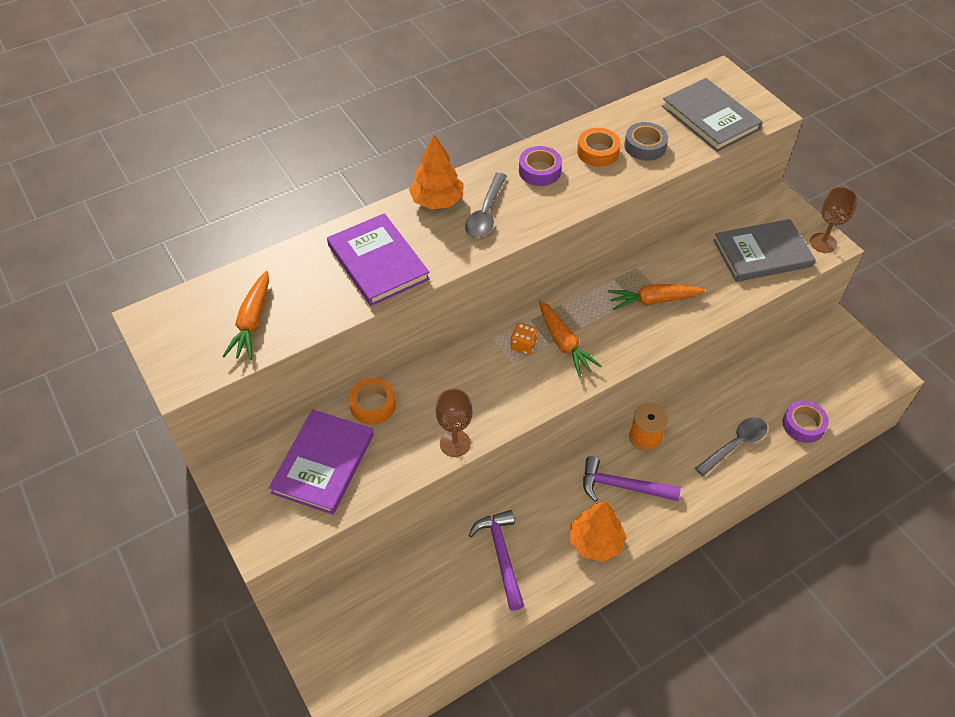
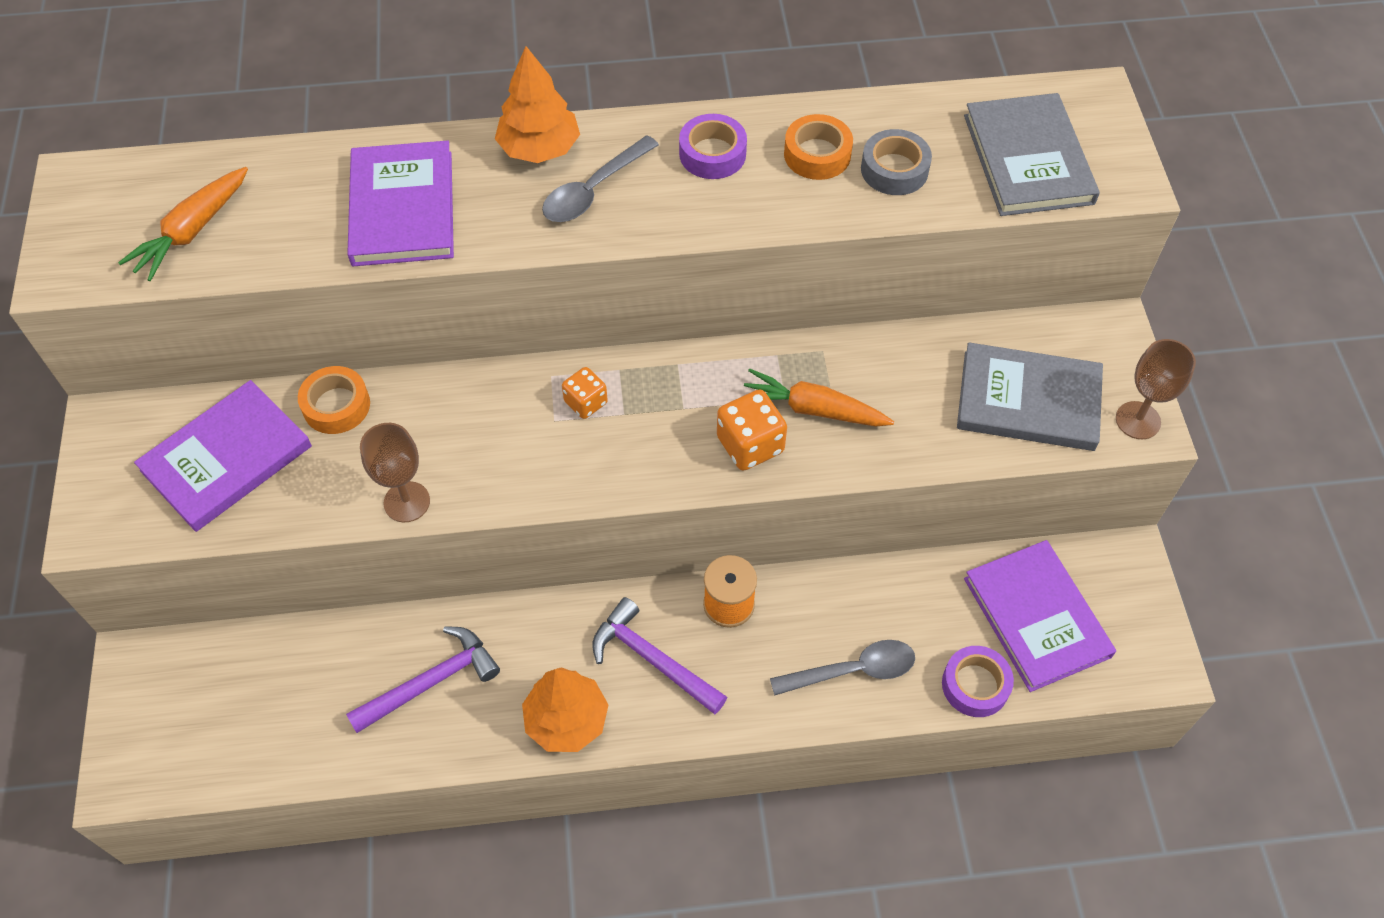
camera: 25 degrees right, 5 degrees up
purple hammer [469,510,524,611] -> purple hammer turned 45 degrees clockwise [346,626,500,733]
orange carrot [539,300,601,377] -> none
none -> orange dice [717,390,787,471]
none -> purple book [964,540,1116,692]

